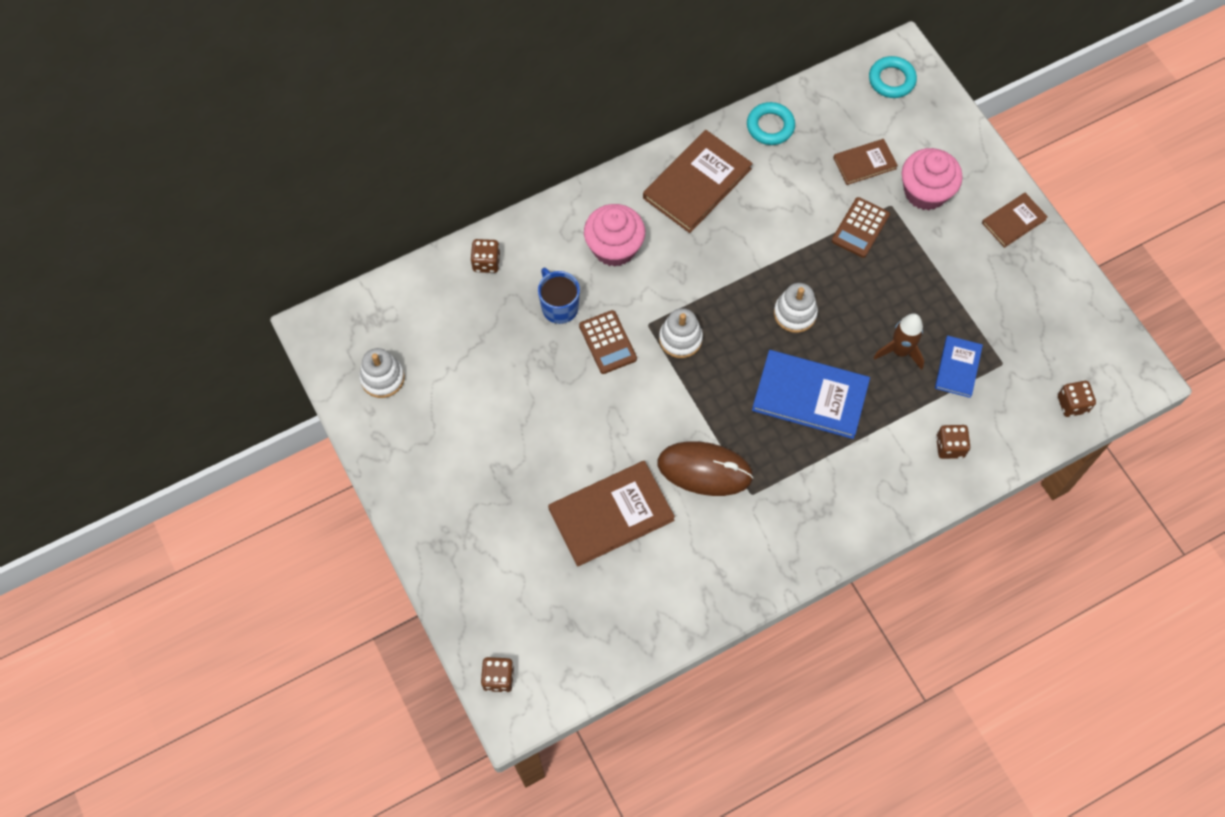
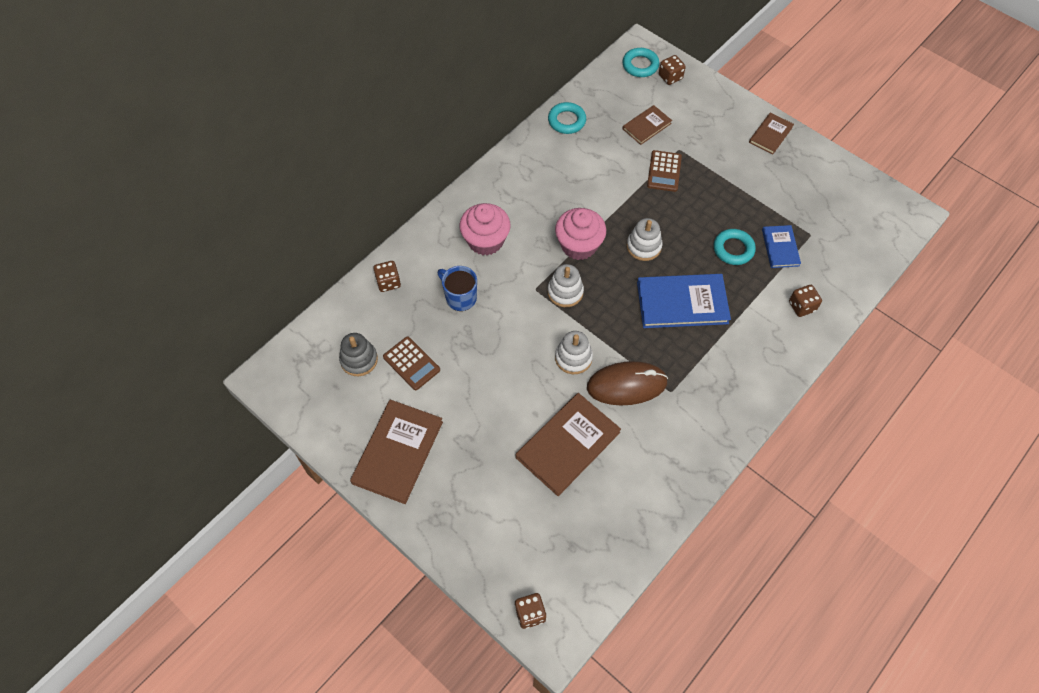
camera: 20 degrees left, 5 degrees down
white stacking toy [359,348,405,398] -> white stacking toy moved to [555,331,593,374]
brown calculator [579,310,637,374] -> brown calculator moved to [383,336,440,390]
brown book [643,130,753,233] -> brown book moved to [350,400,443,504]
brown rocket [874,313,924,370] -> turquoise ring [714,229,756,265]
pink cupcake [902,148,963,210] -> pink cupcake moved to [555,208,606,260]
brown dice [1058,381,1096,417] -> brown dice moved to [659,55,686,85]
none -> grey stacking toy [339,333,378,376]

